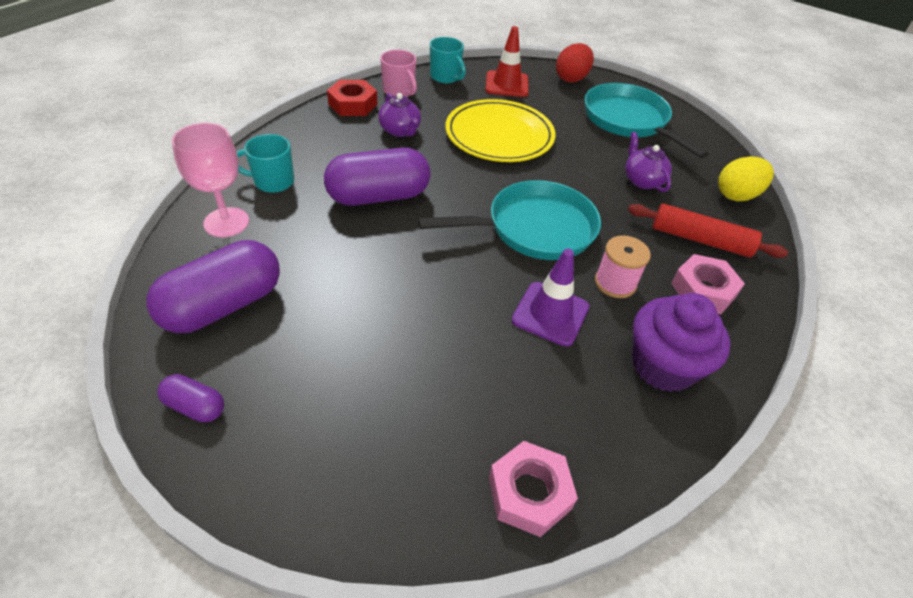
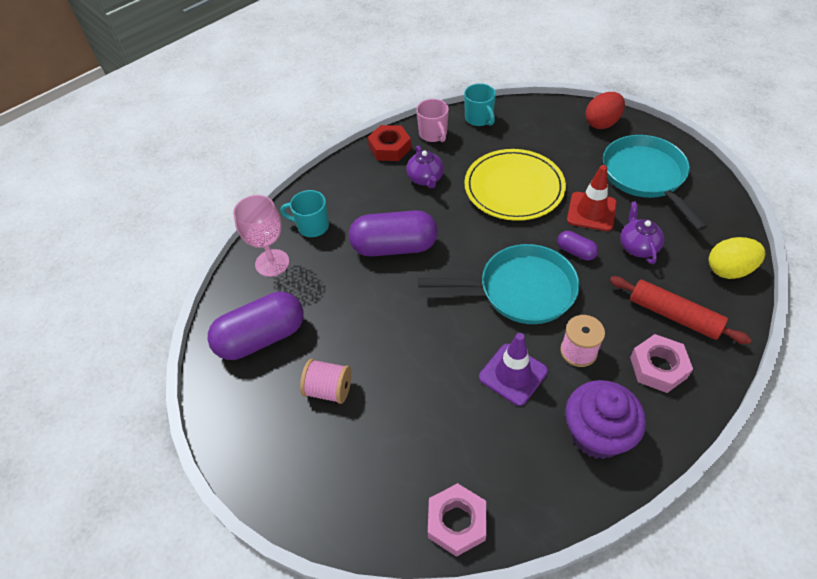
camera: 20 degrees right, 5 degrees up
purple capsule [157,374,224,422] -> purple capsule moved to [557,231,599,260]
red traffic cone [485,26,529,97] -> red traffic cone moved to [567,165,617,231]
none -> pink spool [300,359,352,404]

